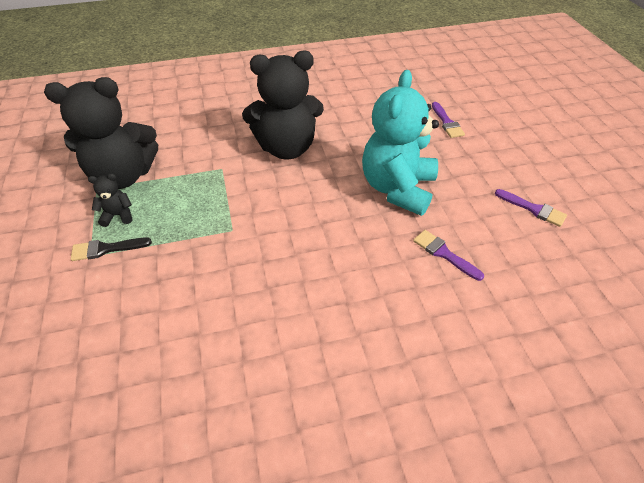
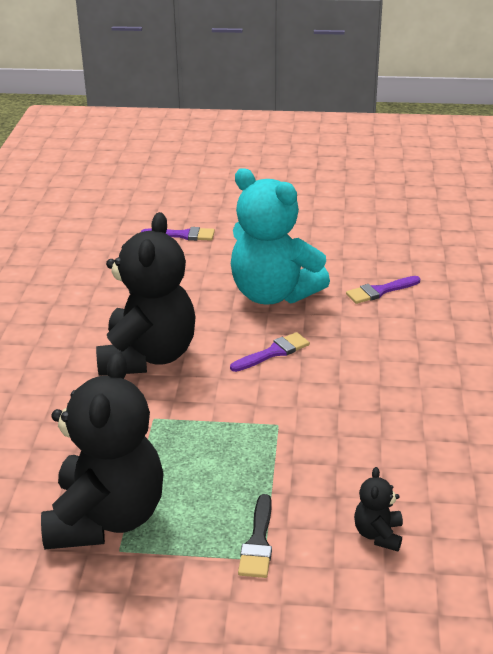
camera: 70 degrees left, 15 degrees down
black teddy bear [88,174,132,227] -> black teddy bear moved to [354,467,403,551]
purple brush [495,189,567,227] -> purple brush moved to [230,332,310,372]

